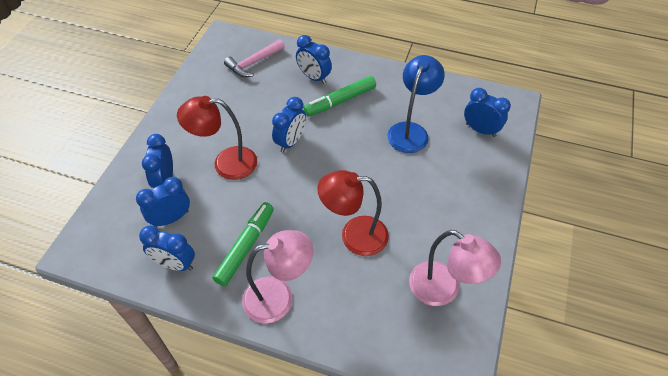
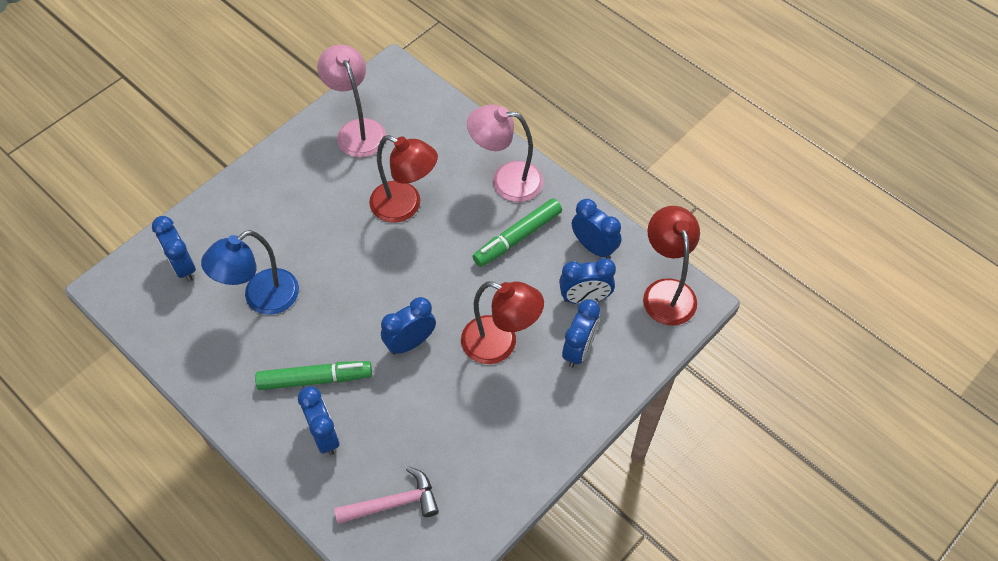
camera: 155 degrees left, 5 degrees up
none -> red lamp [643,206,700,326]

